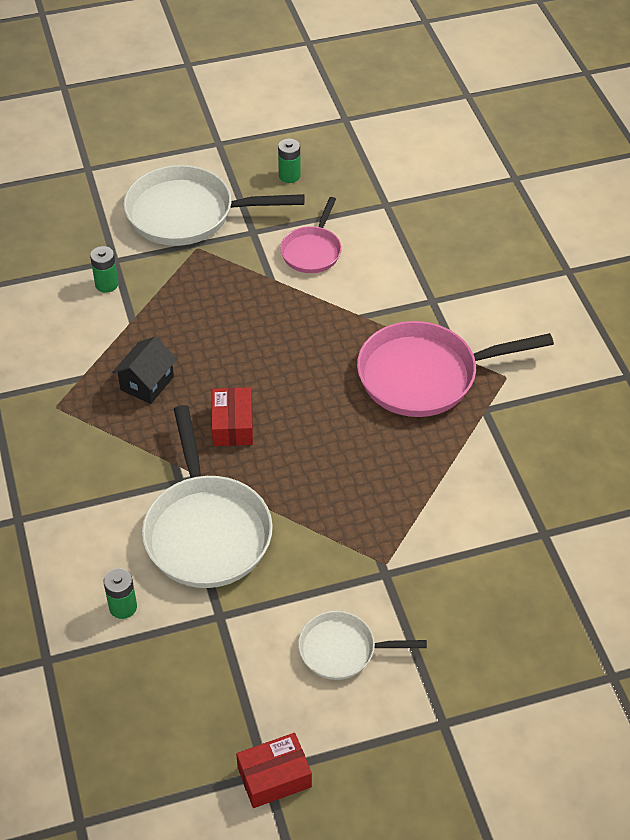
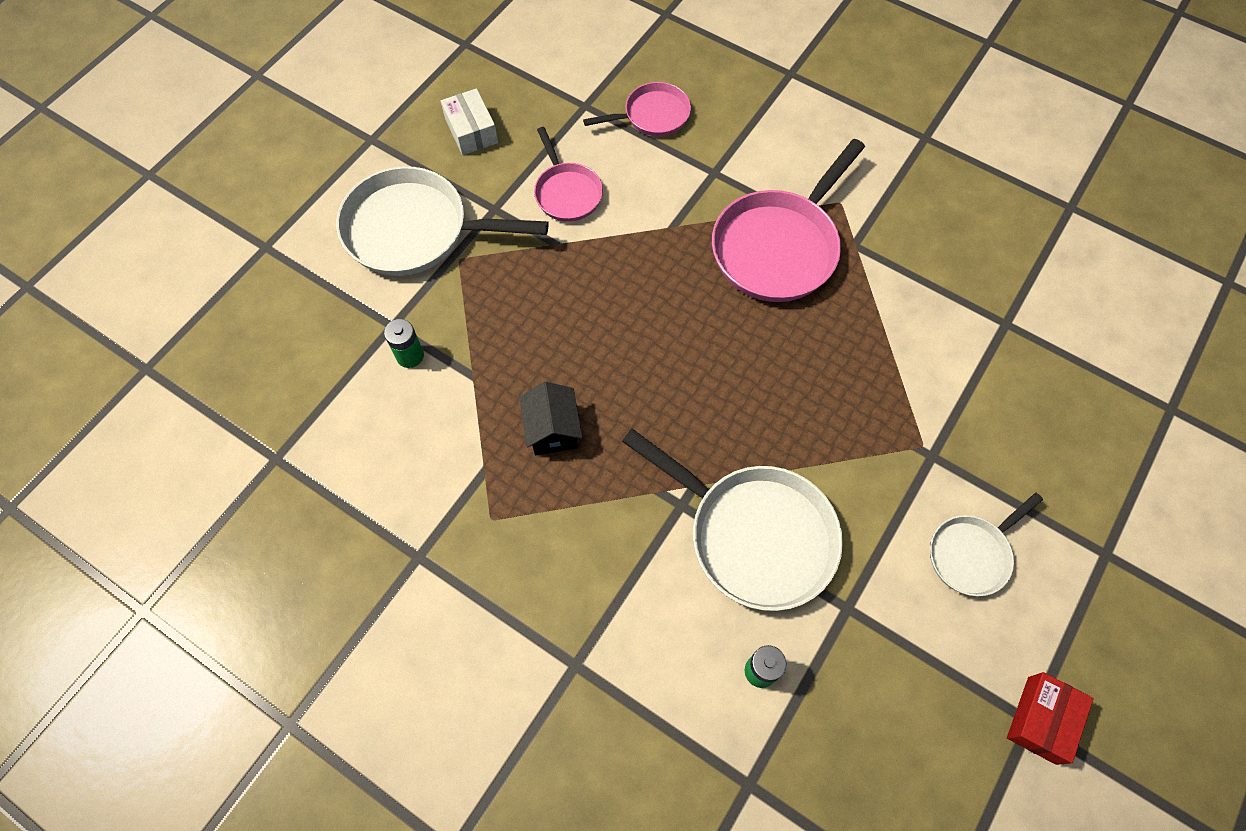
camera: 40 degrees left, 15 degrees up
white pan [124,165,305,246] -> white pan turned 45 degrees clockwise [336,166,549,276]
red box [212,387,253,446] -> none
green battery [278,138,301,183] -> white box [441,88,498,155]
none -> pink pan [583,82,691,136]

